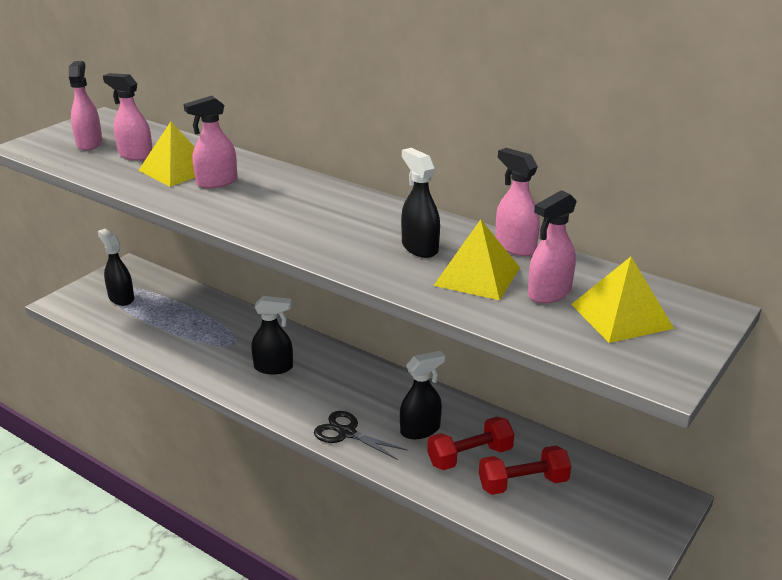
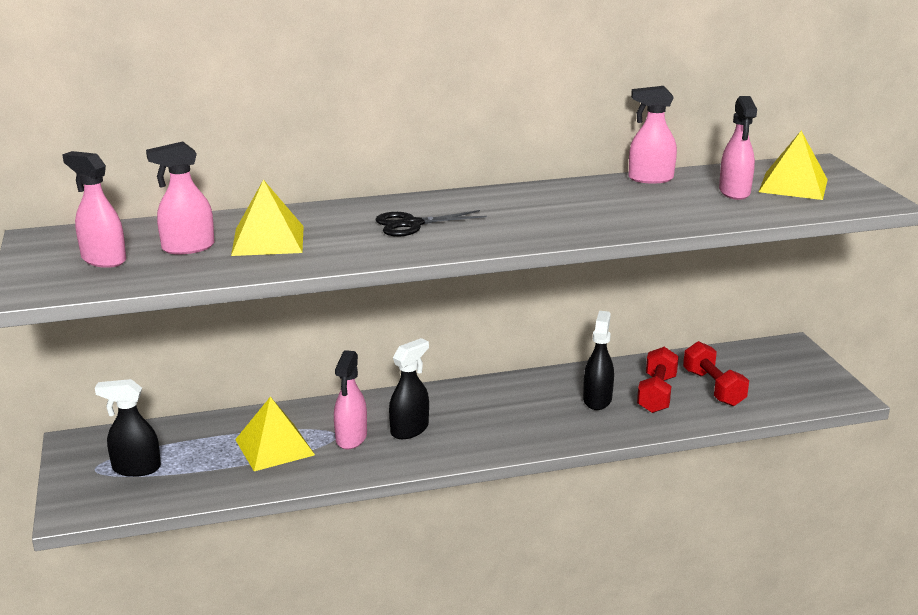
camera: 50 degrees left, 5 degrees down
pink spray bottle [184,96,237,188] -> pink spray bottle moved to [334,350,367,449]
black scissors [314,411,408,460] -> black scissors moved to [375,210,487,237]
black spray bottle [401,148,440,258] -> none
yellow pyramid [433,219,520,300] -> yellow pyramid moved to [235,397,315,471]
red dumbbell [479,446,571,495] -> red dumbbell turned 45 degrees counterclockwise [683,341,749,406]

